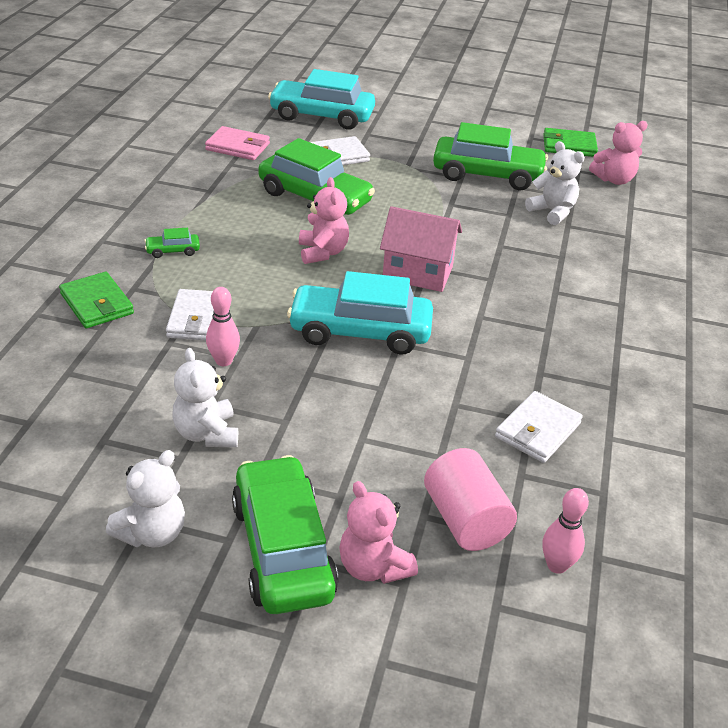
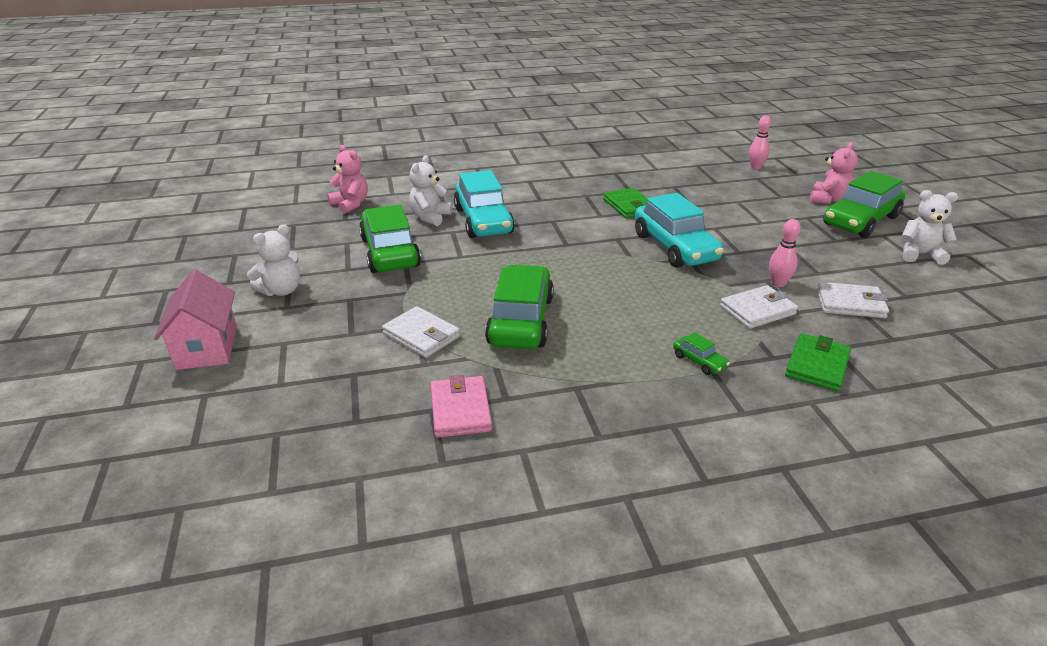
camera: 115 degrees left, 5 degrees down
white teddy bear [173,348,238,447] -> white teddy bear moved to [247,224,300,296]
turquoise car [268,69,375,130] -> turquoise car moved to [454,170,515,238]
pink teddy bear [299,177,349,264] -> none
pink house [380,206,462,292] -> pink house moved to [154,269,237,370]
pink cylinder [424,448,517,551] -> none
white wallet [495,391,583,463] -> white wallet moved to [816,282,889,318]
green wallet [543,128,598,157] -> green wallet moved to [604,188,648,218]

